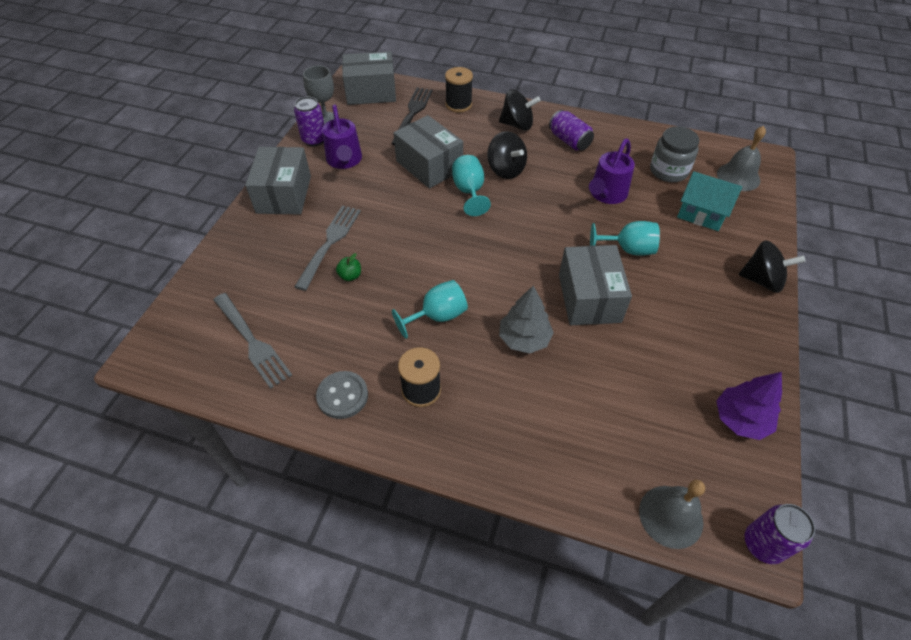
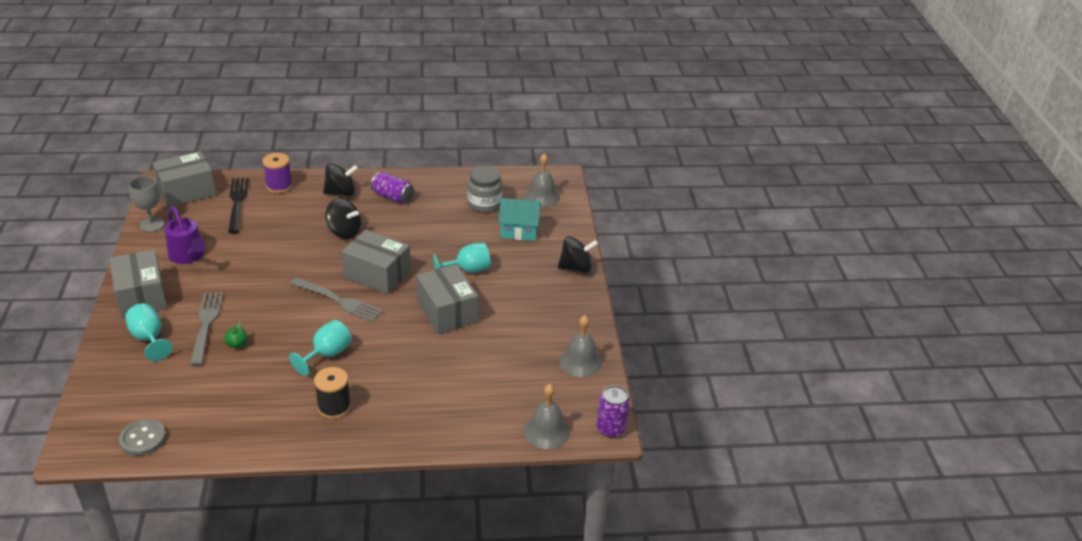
camera: 25 degrees left, 15 degrees down
grey fork [214,293,292,389] -> grey fork moved to [290,278,384,322]
purple can [294,97,324,146] -> none
grey button [316,371,368,419] -> grey button moved to [119,419,166,456]
grey box [393,115,463,188] -> grey box moved to [342,230,411,294]
black spool [445,67,473,112] -> purple spool [262,153,292,193]
turquoise goblet [452,155,491,216] -> turquoise goblet moved to [125,304,172,361]
grey tree [499,286,554,354] -> none
purple watering can [589,139,635,204] -> none
purple tree [716,372,782,440] -> grey bell [559,315,602,377]

